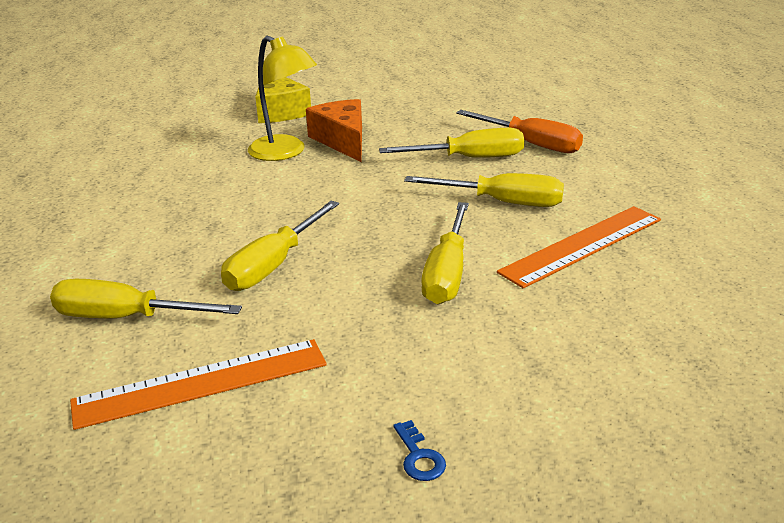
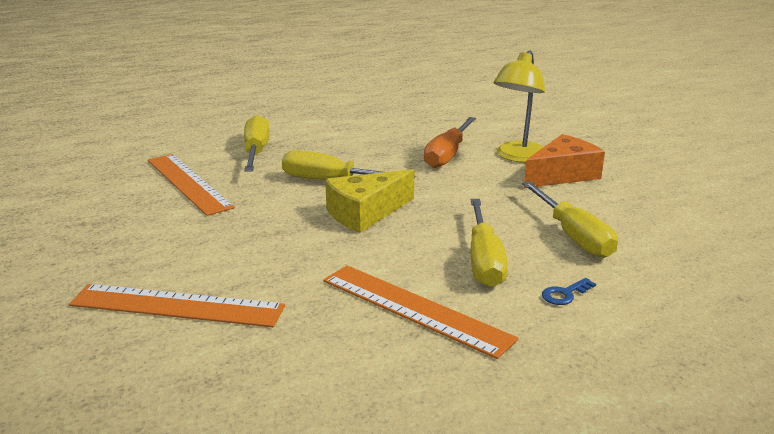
camera: 75 degrees right, 5 degrees down
yellow cheese [255,77,311,123] -> yellow cheese moved to [325,169,414,233]
blue key [393,420,446,481] -> blue key moved to [542,278,596,305]
yellow screwdriver [422,202,469,304] -> none
orange screwdriver [456,110,583,153] -> orange screwdriver moved to [424,117,476,168]
none -> orange ruler [69,284,285,327]

